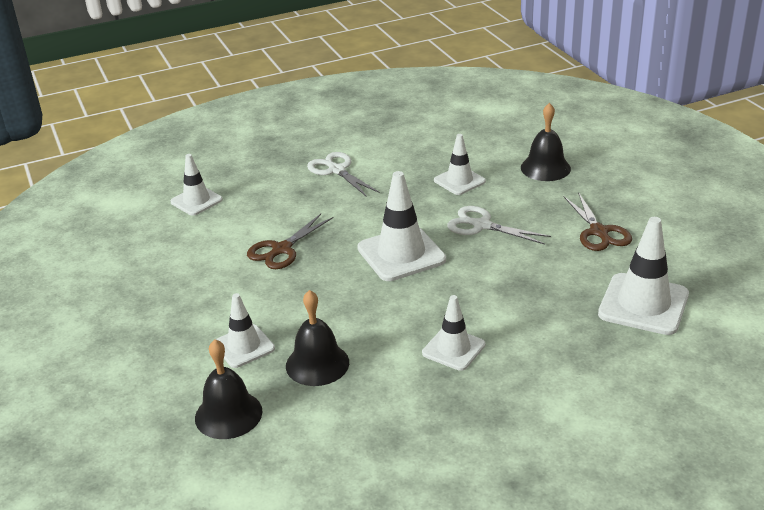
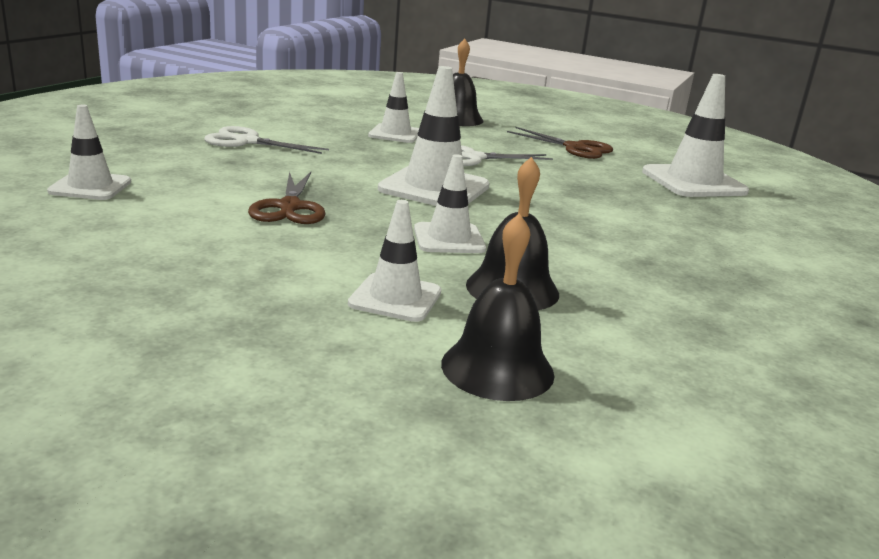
camera: 45 degrees left, 10 degrees down
white traffic cone [422,295,485,371] -> white traffic cone moved to [414,154,486,253]

